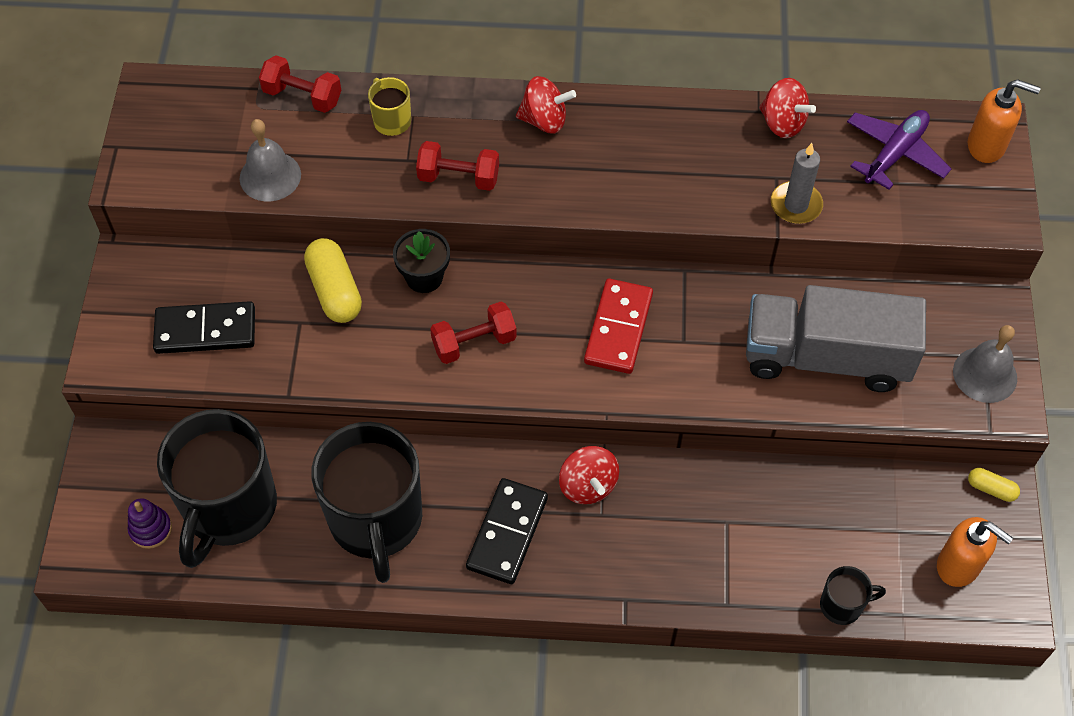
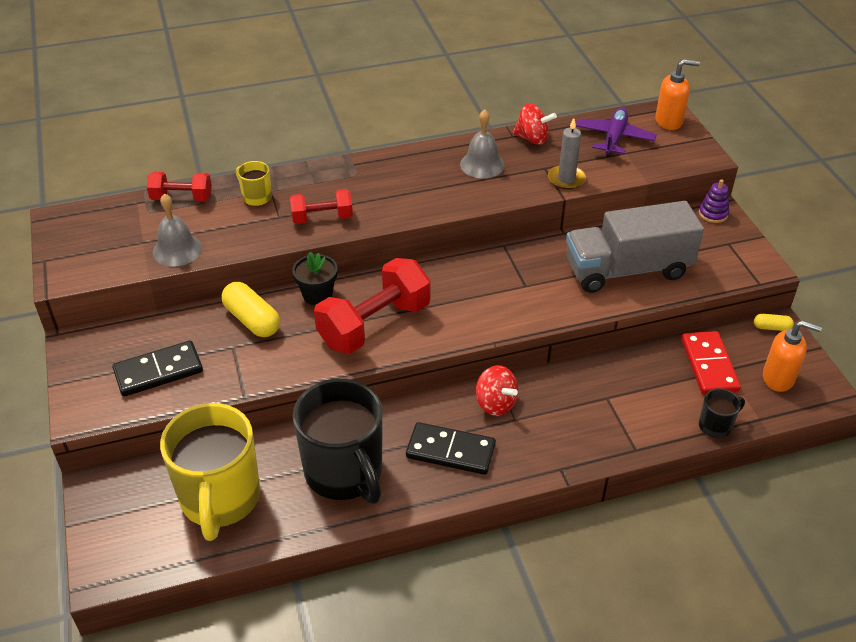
camera: 20 degrees left, 15 degrees down
purple stacking toy [128,498,172,549] -> purple stacking toy moved to [699,179,729,223]
black mug [157,409,277,568] -> yellow mug [160,403,260,541]
red dumbbell [430,302,517,364] -> red dumbbell [314,258,430,354], size x1.79
black domino [466,478,548,584] -> black domino turned 75 degrees counterclockwise [406,422,496,475]
red spinning top [516,76,576,134] -> none
red domino [584,279,653,374] -> red domino moved to [681,331,741,395]
grey bell [953,325,1017,403] -> grey bell moved to [460,109,504,178]

